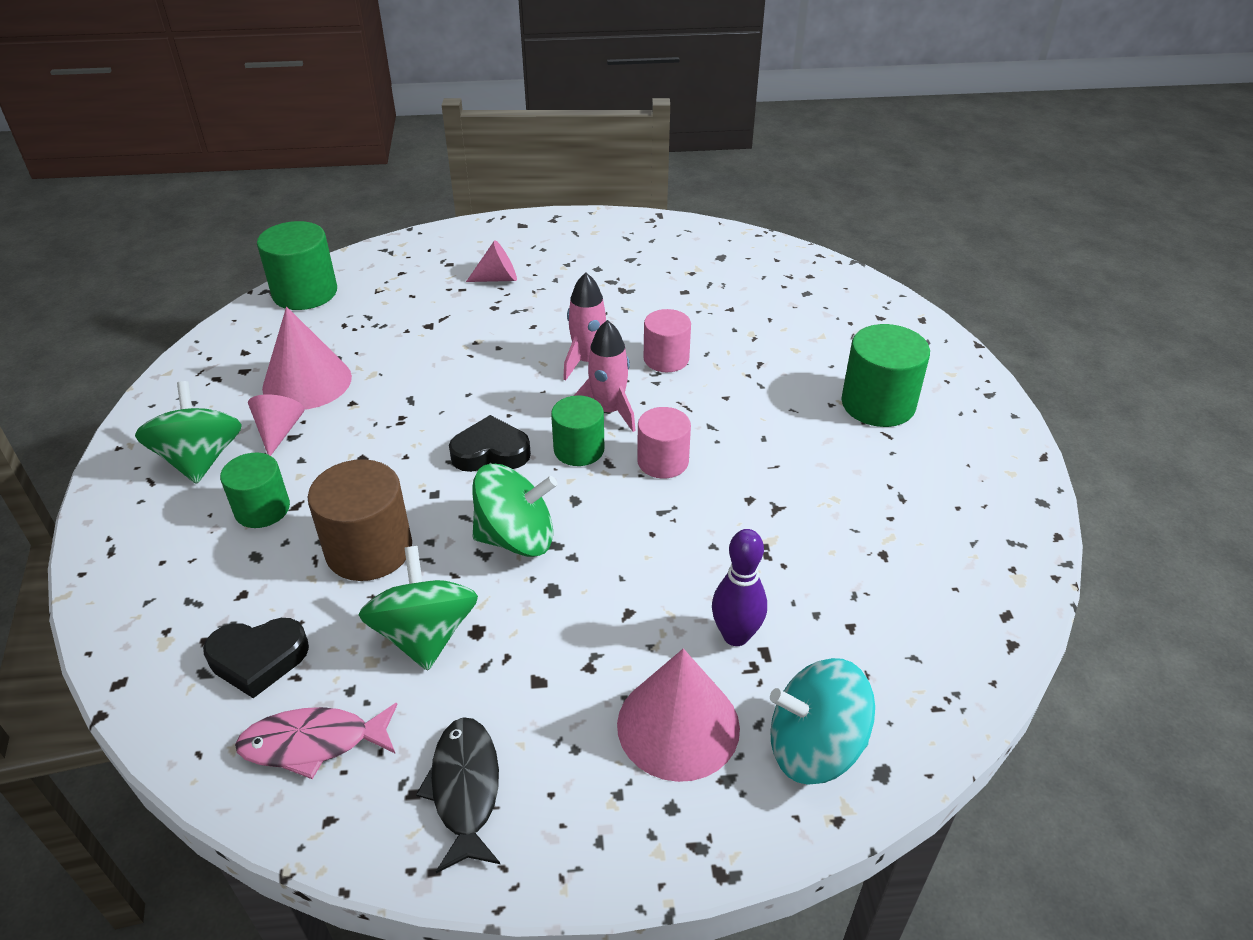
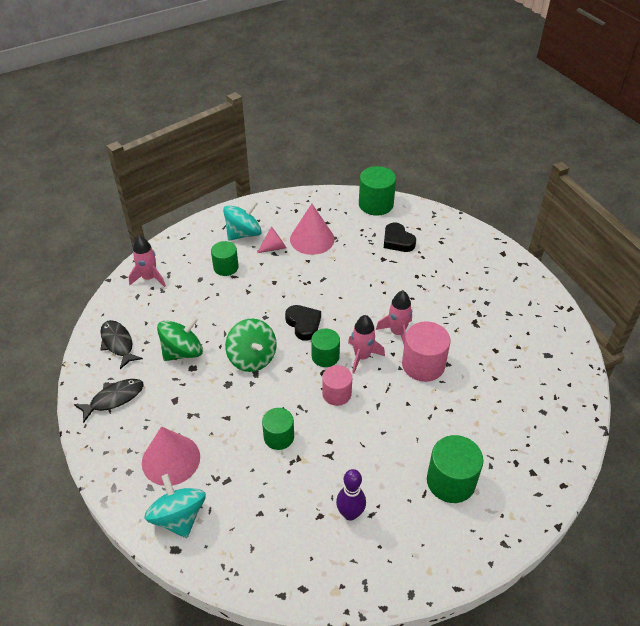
camera: 65 degrees right, 5 degrees up
green spinning top [135,381,242,484] -> turquoise spinning top [223,200,262,241]
black heart [203,618,309,698] -> black heart moved to [384,223,416,252]
pink fish [235,703,398,779] -> black fish [100,320,143,369]
brown cylinder [308,459,412,581] -> none
pink cone [466,240,517,282] -> none
pink cylinder [644,309,691,372] -> pink cylinder [402,321,450,382], size x1.52
purple bowling pin [712,529,767,646] -> purple bowling pin moved to [336,469,366,521]
none -> pink rocket [128,236,166,287]
none -> green cylinder [262,408,294,450]

